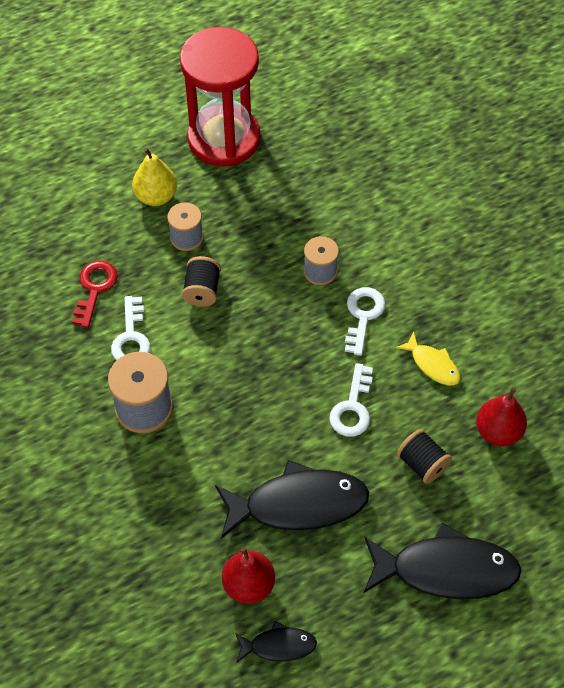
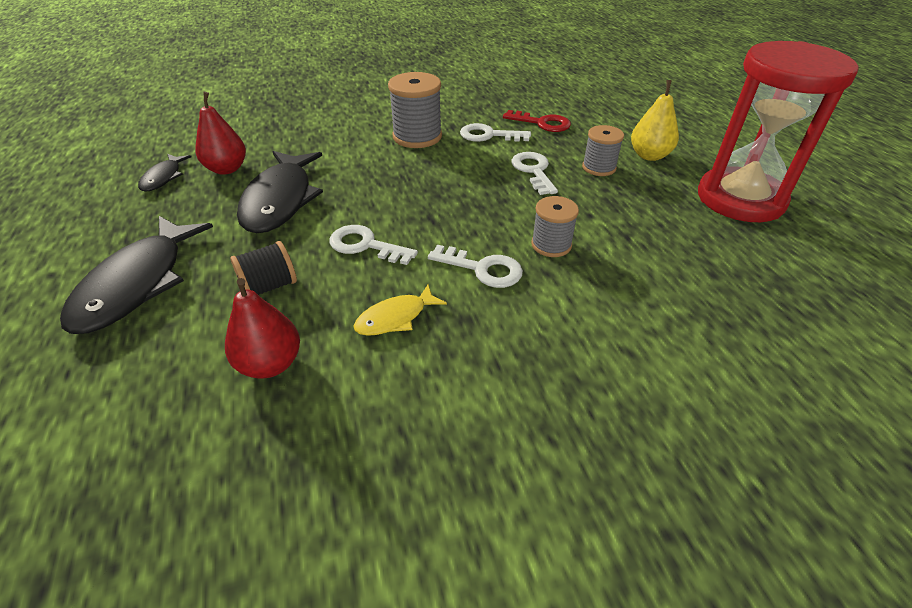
camera: 100 degrees right, 15 degrees down
black spool [182,256,221,307] -> white key [511,152,558,195]

